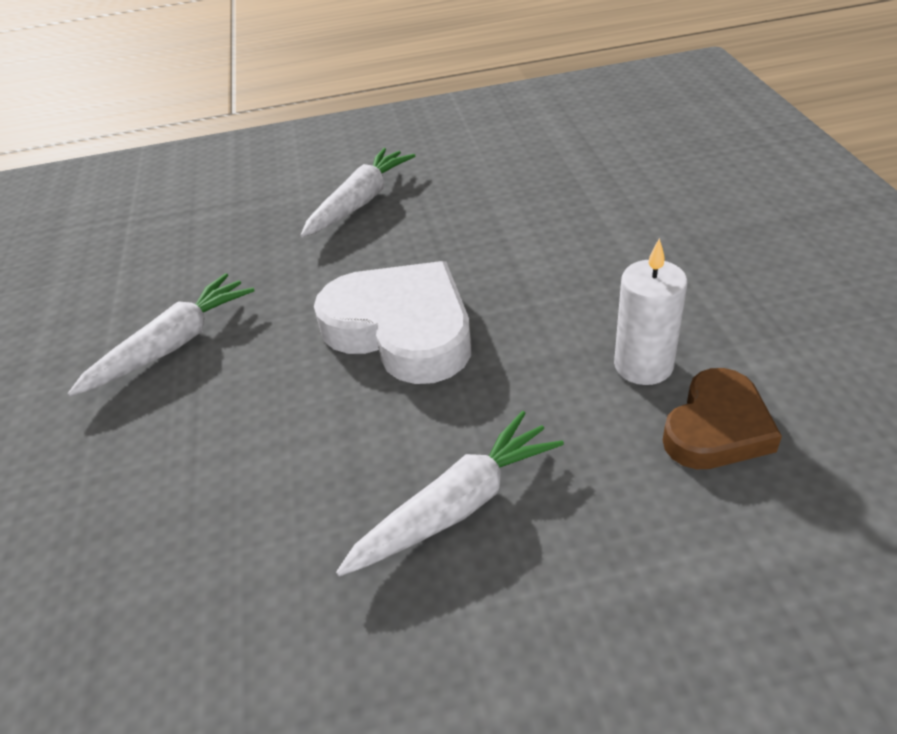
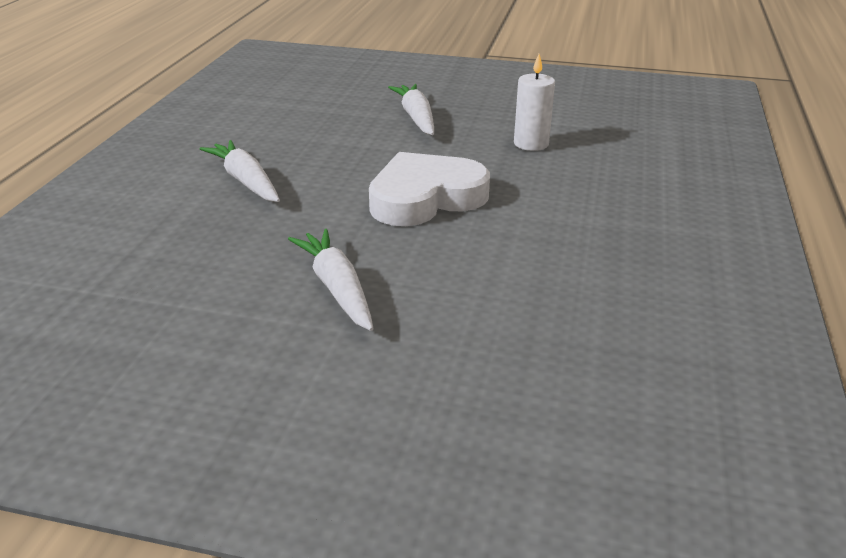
camera: 70 degrees left, 10 degrees down
white carrot [336,411,564,577] -> white carrot moved to [388,84,434,135]
brown heart [663,368,782,469] -> none

